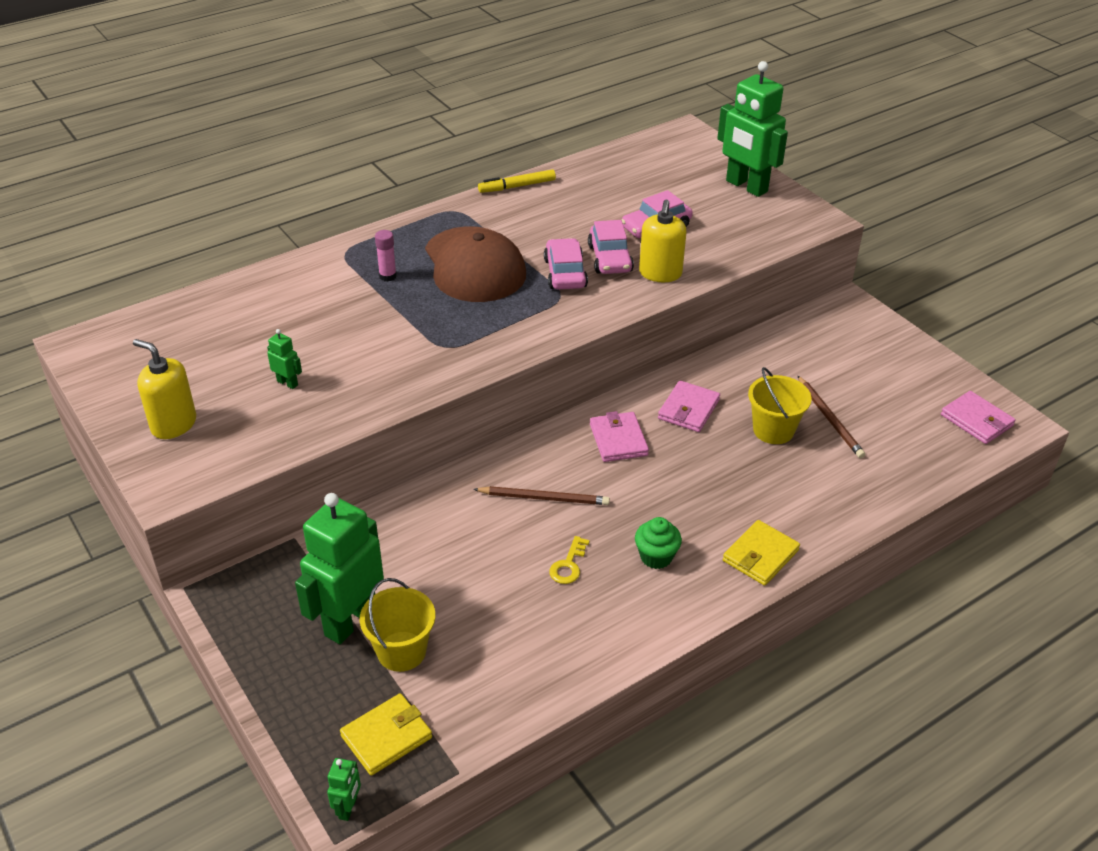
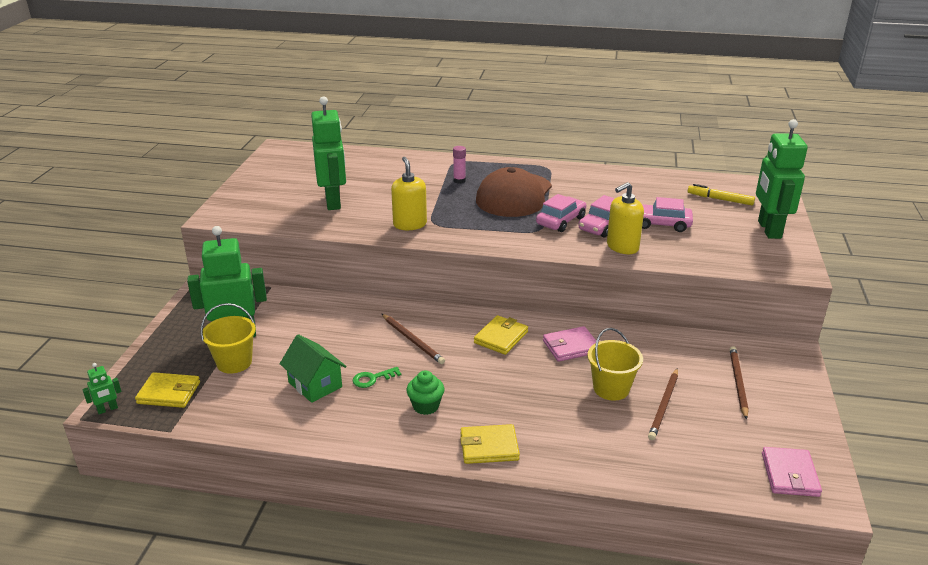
camera: 45 degrees right, 10 degrees down
yellow soap dispenser [133,339,196,439] -> yellow soap dispenser moved to [391,157,427,230]
green robot [267,329,302,389] -> green robot [311,96,346,210], size x2.39
yellow marker [478,169,556,193] -> yellow marker moved to [688,184,755,205]
yellow key [549,536,590,584] -> green key [353,367,401,388]
pink wallet [590,411,649,462] -> yellow wallet [474,315,528,355]
none -> green house [280,334,347,403]
none -> brown pencil [730,346,748,420]

